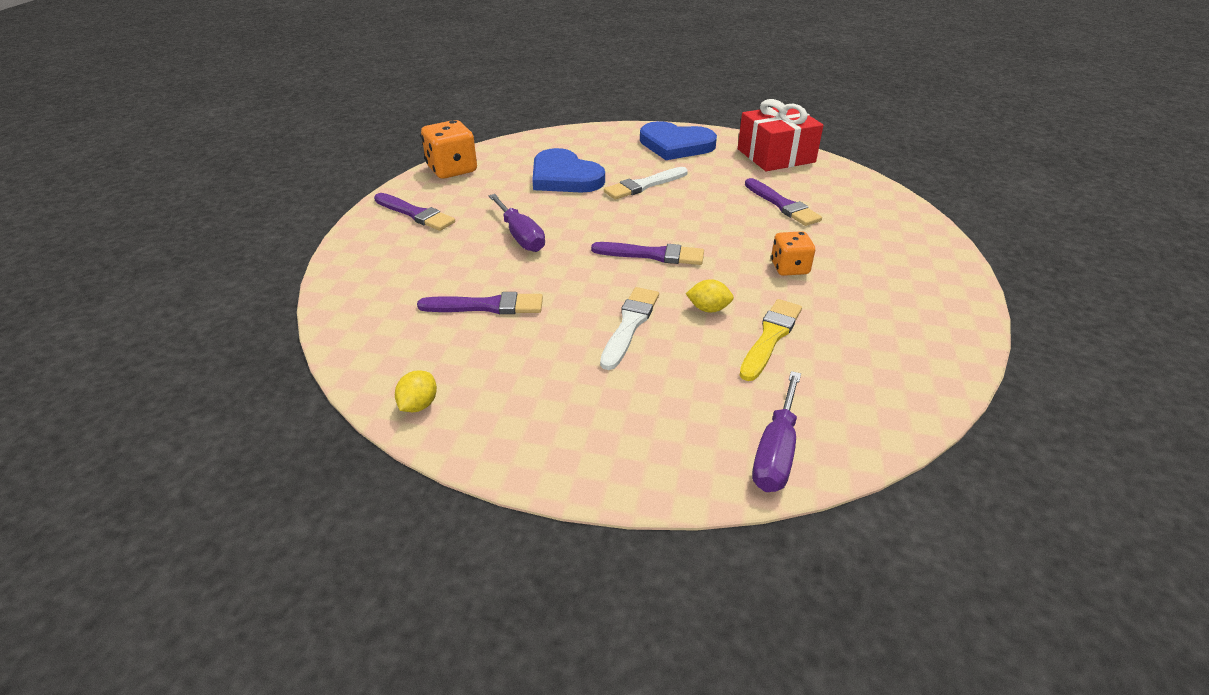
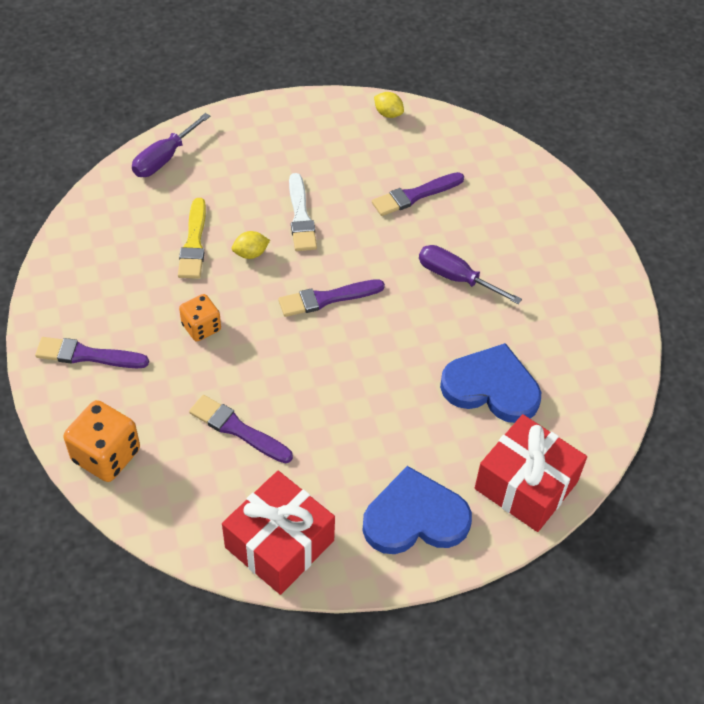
camera: 150 degrees right, 15 degrees up
purple brush [374,193,455,231] -> purple brush moved to [35,337,149,368]
yellow lemon [395,370,437,412] -> yellow lemon turned 45 degrees counterclockwise [374,92,404,118]
orange dice [421,120,477,179] -> orange dice moved to [63,400,140,482]
white brush [604,167,688,200] -> none
purple screwdriver [752,371,801,492] -> purple screwdriver turned 135 degrees counterclockwise [132,113,210,177]
none -> red gift [475,414,587,532]

